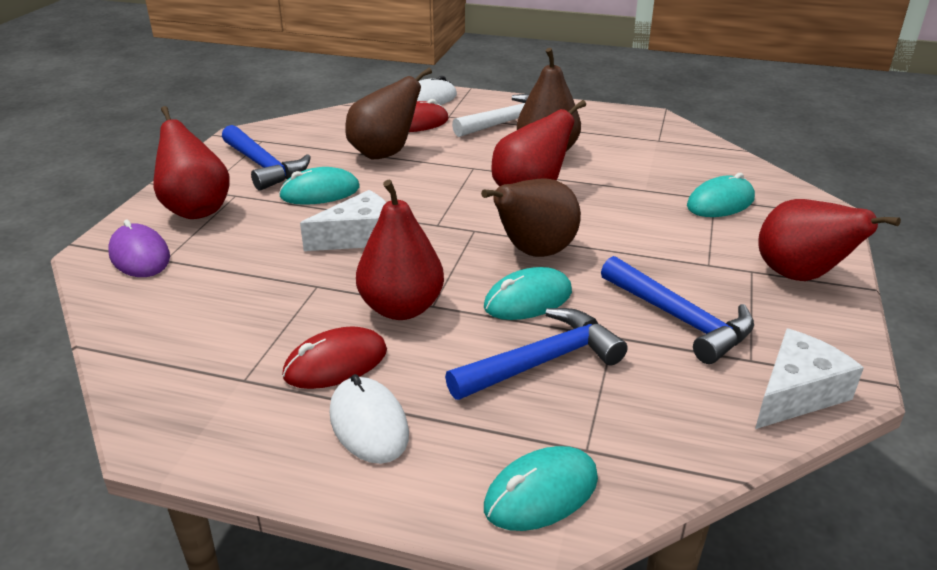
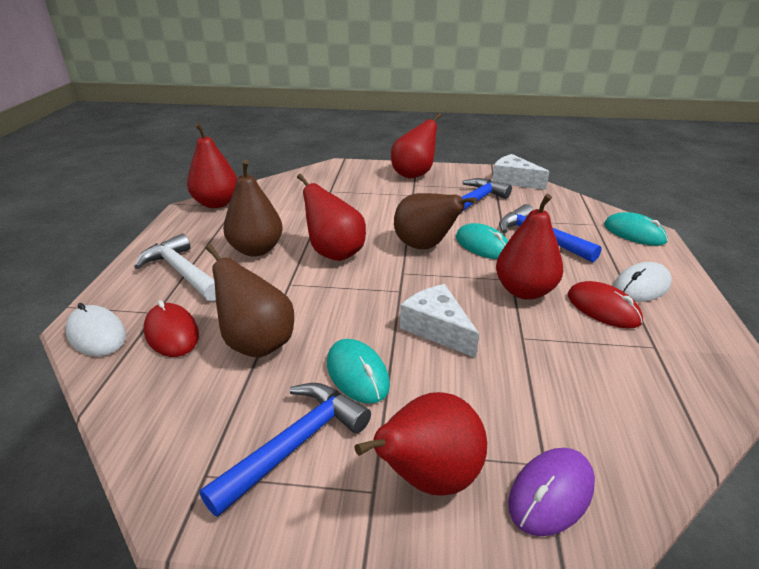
camera: 100 degrees left, 0 degrees up
turquoise mouse [687,173,755,217] -> none
none -> red pear [187,123,237,208]

